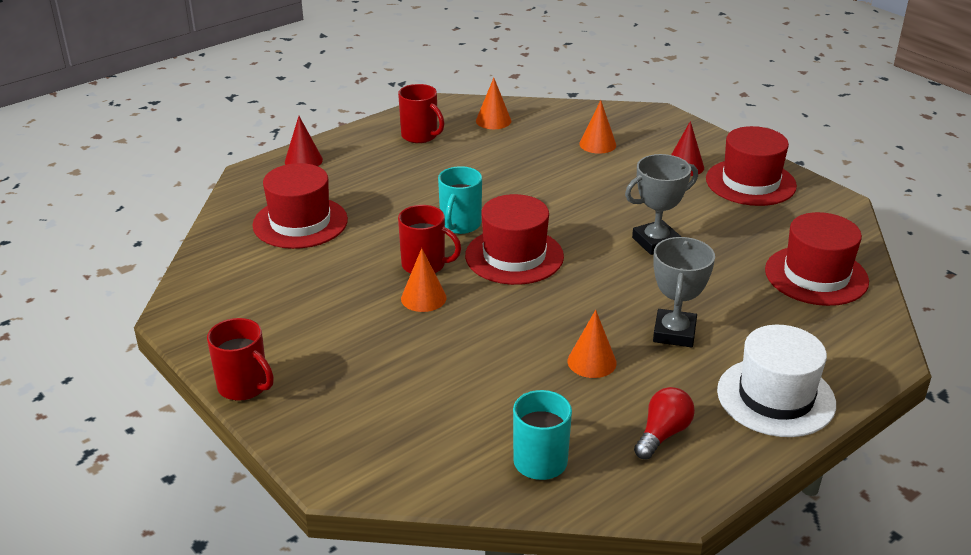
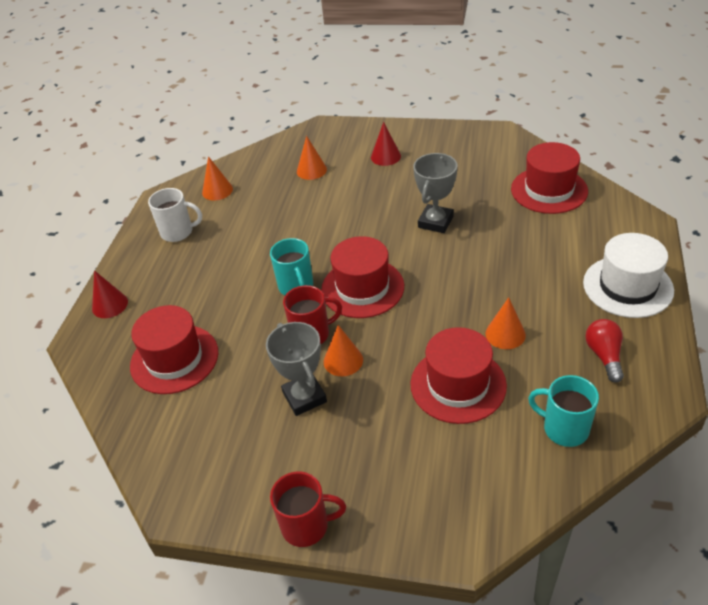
camera: 35 degrees left, 10 degrees up
red mug [398,84,444,143] -> white mug [148,188,202,242]
grey trophy [653,237,715,348] -> grey trophy moved to [266,322,327,416]
red hat [706,126,797,206] -> red hat moved to [410,327,507,424]

